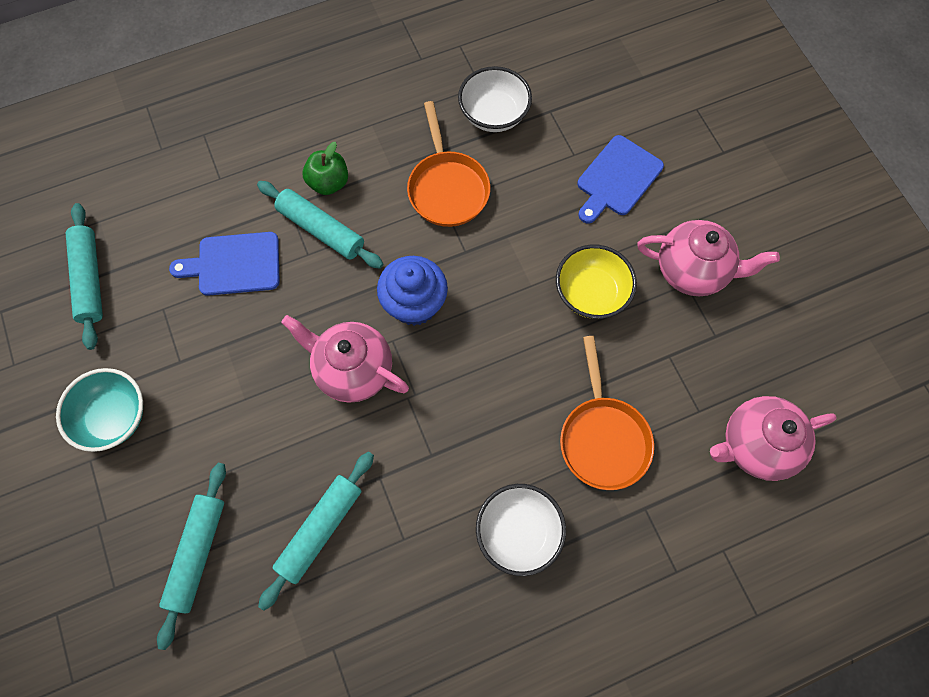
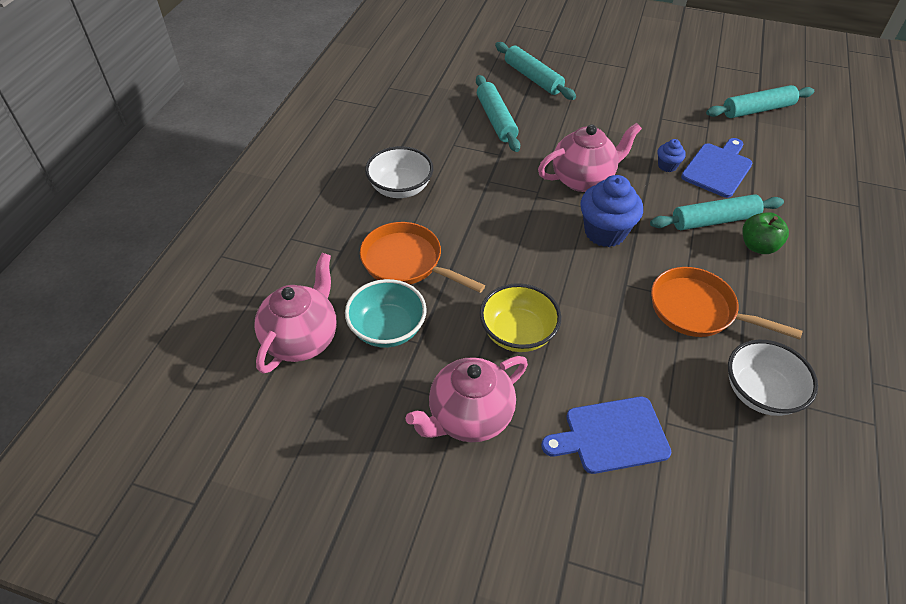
camera: 130 degrees right, 20 degrees down
turquoise bowl [56,368,143,452] -> turquoise bowl moved to [345,279,427,348]
turquoise rolling pin [66,203,103,350] -> turquoise rolling pin turned 45 degrees counterclockwise [706,85,814,118]
blue cutting board [577,135,664,224] -> blue cutting board turned 90 degrees counterclockwise [541,397,671,474]
none -> blue cupcake [657,139,686,172]

